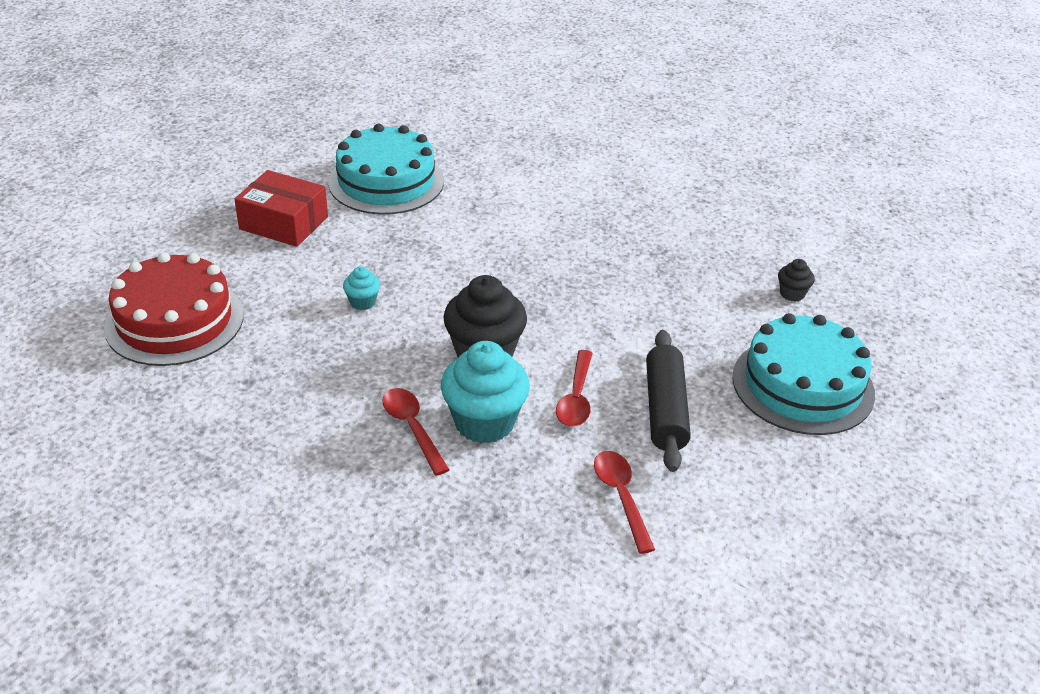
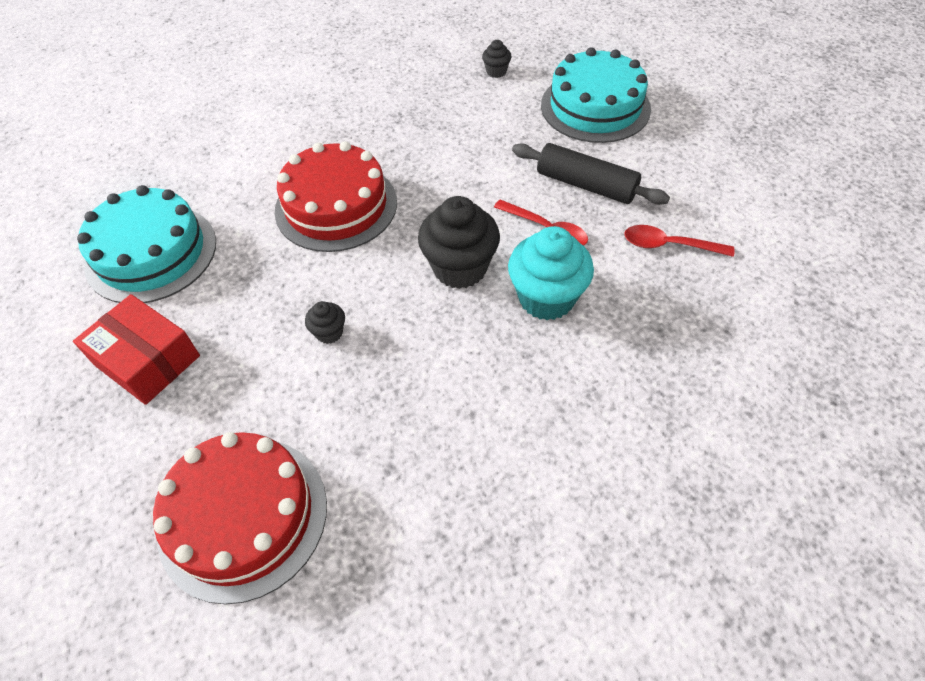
camera: 60 degrees left, 15 degrees up
red box [234,170,328,247] -> red box turned 75 degrees clockwise [73,294,200,405]
turquoise cupcake [343,266,380,310] -> black cupcake [305,301,345,344]
red spoon [383,388,449,476] -> none
none -> red cake [275,141,397,252]

